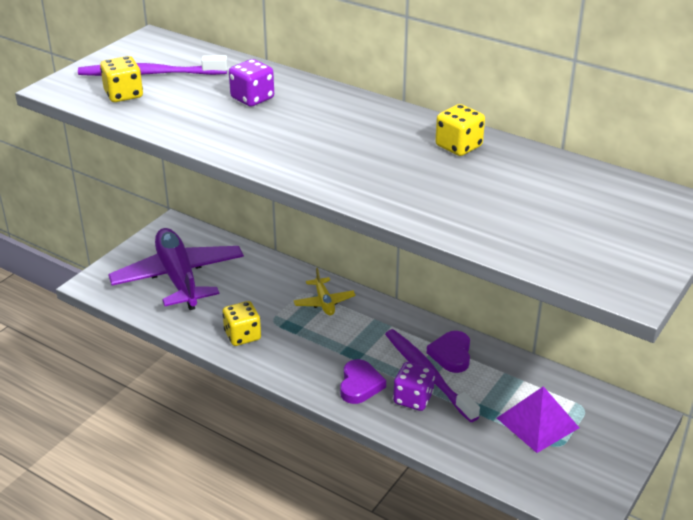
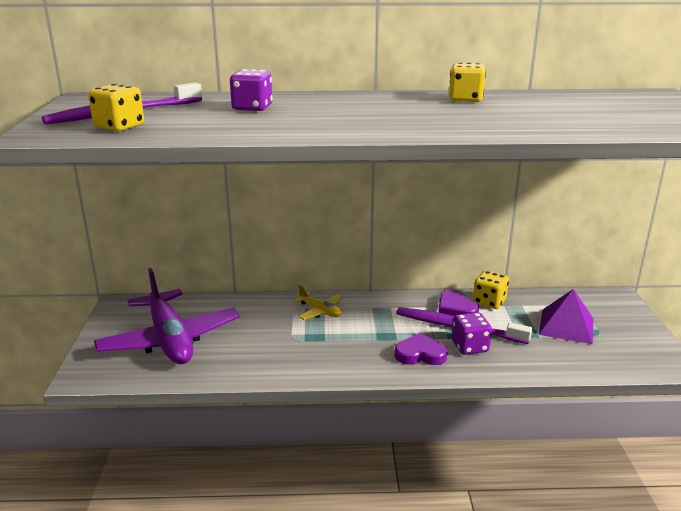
camera: 35 degrees left, 10 degrees down
purple plane [108,228,244,310] -> purple plane turned 150 degrees counterclockwise [94,268,240,364]
yellow dice [223,301,261,346] -> yellow dice moved to [473,271,509,309]
purple heart [340,359,386,404] -> purple heart turned 60 degrees counterclockwise [395,333,448,365]

